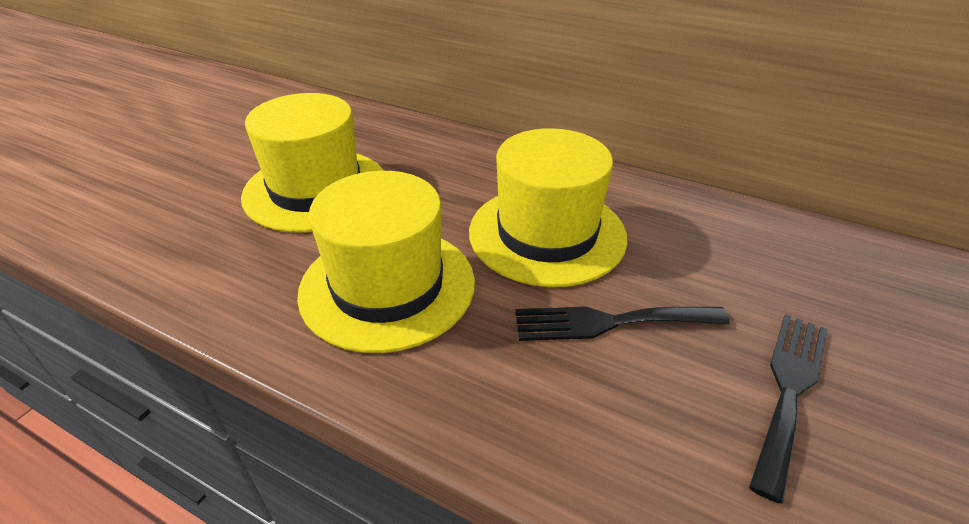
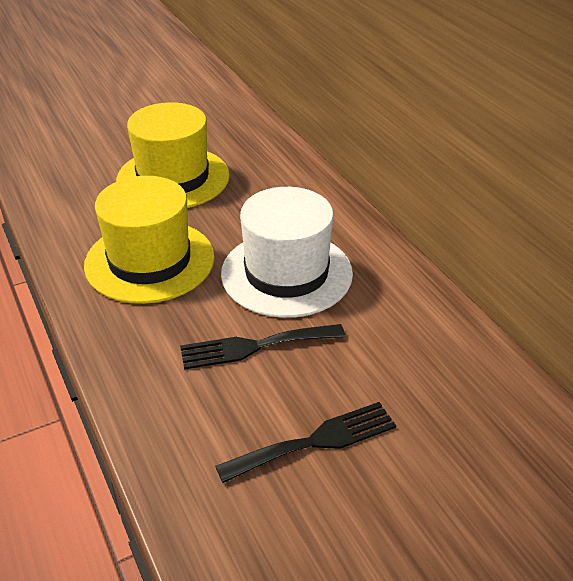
camera: 35 degrees right, 0 degrees up
yellow hat [469,128,627,287] -> white hat [221,187,353,318]
black fork [515,306,730,341] -> black fork turned 45 degrees counterclockwise [180,324,345,370]

